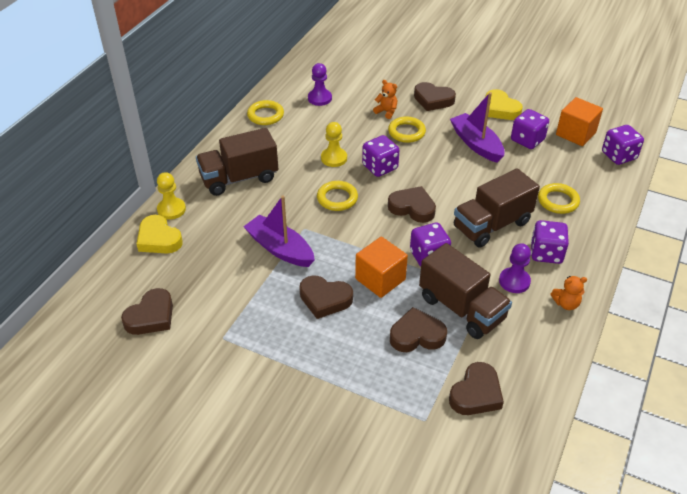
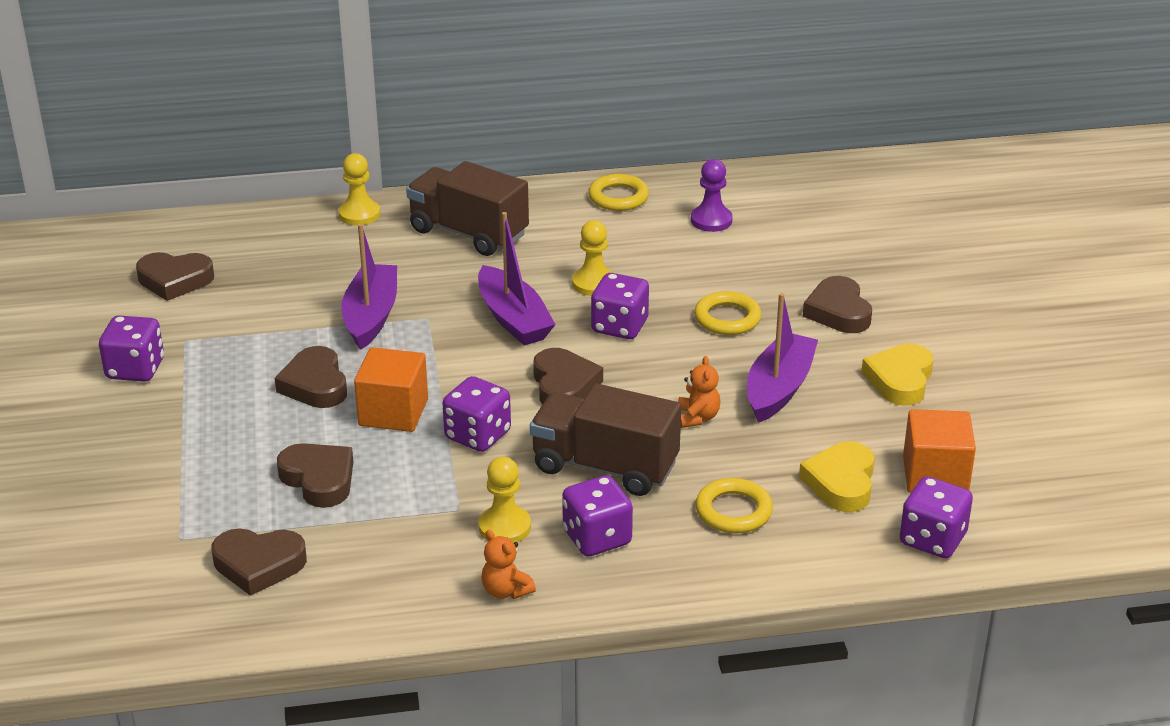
camera: 55 degrees right, 10 degrees down
yellow heart [136,215,183,254] -> yellow heart moved to [799,441,875,512]
yellow ring [317,181,358,211] -> purple boat [478,212,556,346]
orange teddy bear [373,80,398,119] -> orange teddy bear moved to [678,356,720,428]
brown truck [419,243,512,339] -> none
purple pawn [499,243,531,293] -> yellow pawn [478,457,531,543]
purple dice [511,109,549,149] -> purple dice moved to [99,315,164,382]

